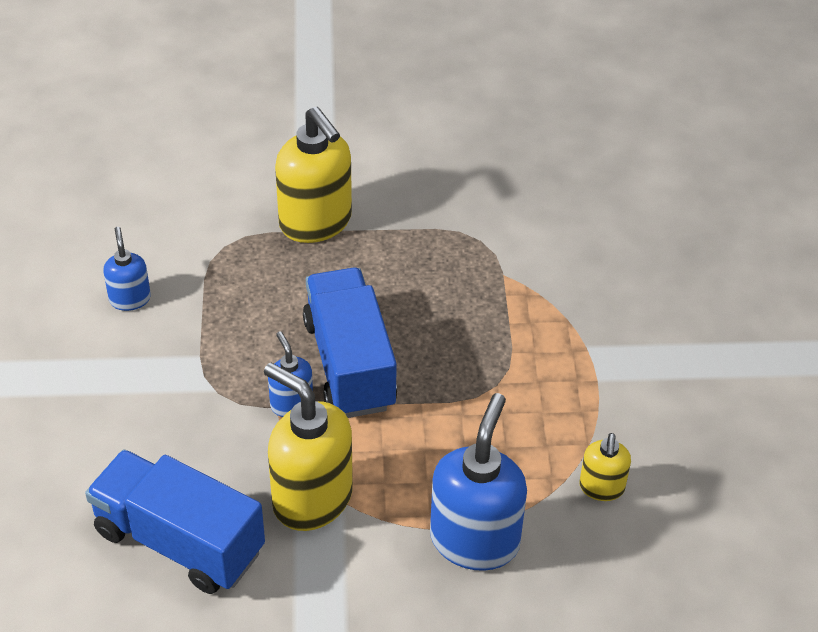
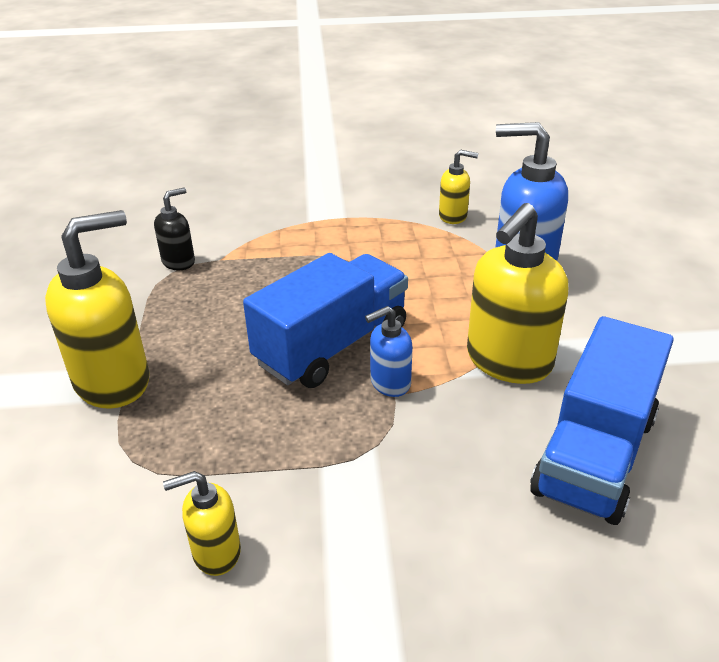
camera: 90 degrees left, 10 degrees down
blue soap dispenser [103,227,151,311] -> yellow soap dispenser [163,471,241,576]
blue truck [303,267,397,418] -> blue truck turned 150 degrees clockwise [243,253,408,388]
none -> black soap dispenser [154,188,195,270]

